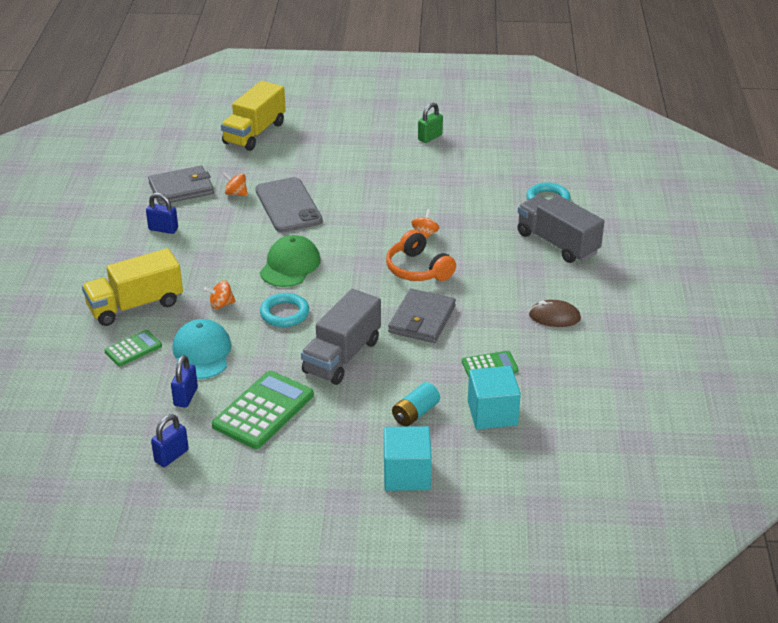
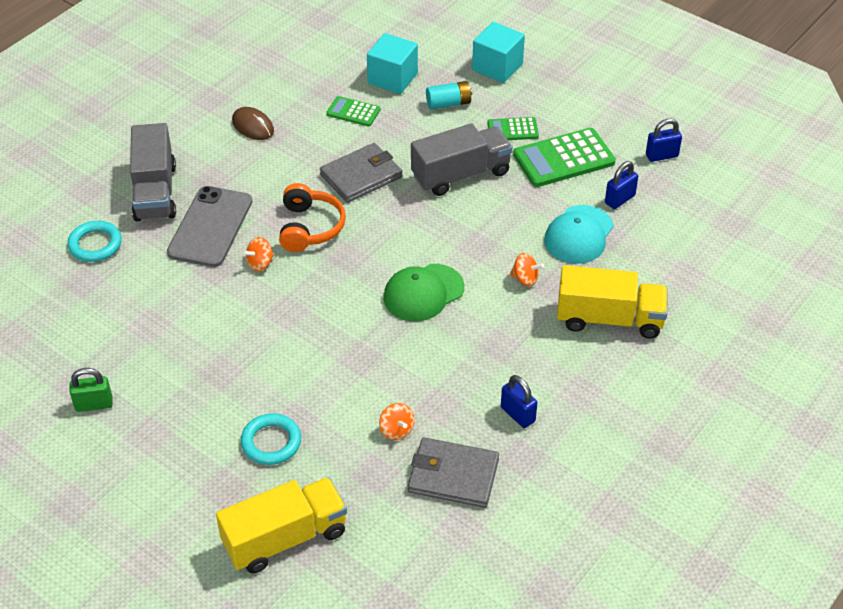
camera: 145 degrees left, 10 degrees up
green calculator [104,330,162,366] -> green calculator moved to [488,117,539,140]
grey phone [255,177,323,232] -> grey phone moved to [167,186,252,267]
turquoise ring [260,293,309,327] -> turquoise ring moved to [241,413,301,465]

